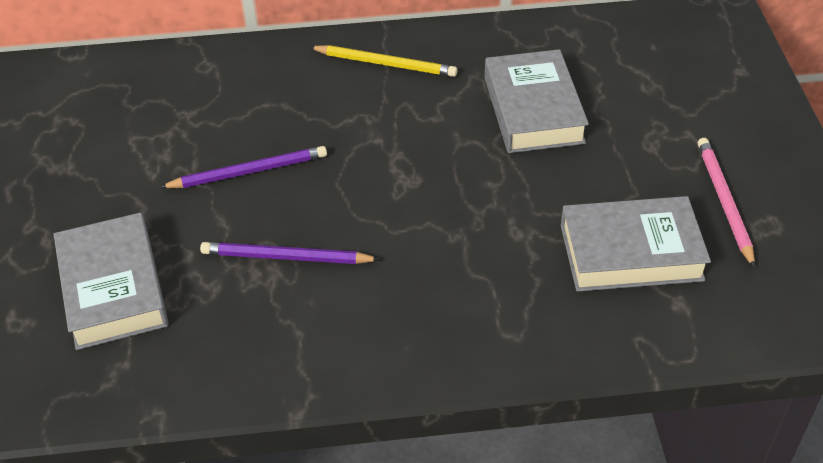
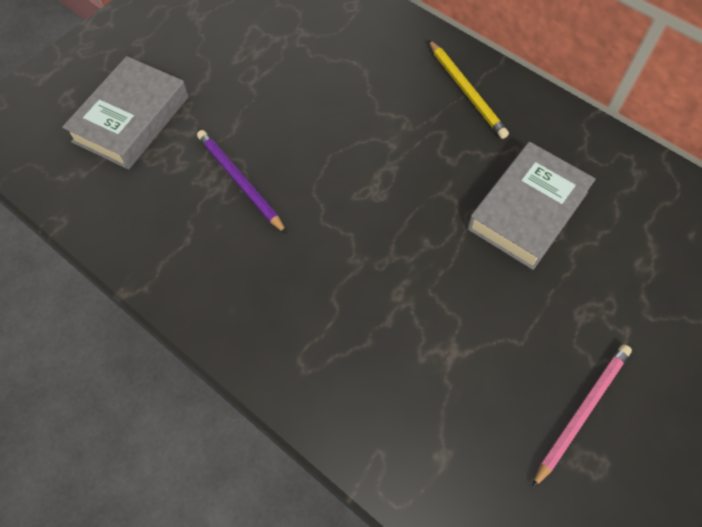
camera: 45 degrees right, 15 degrees up
purple pencil [159,146,327,188] -> none
grey book [561,196,711,292] -> none

